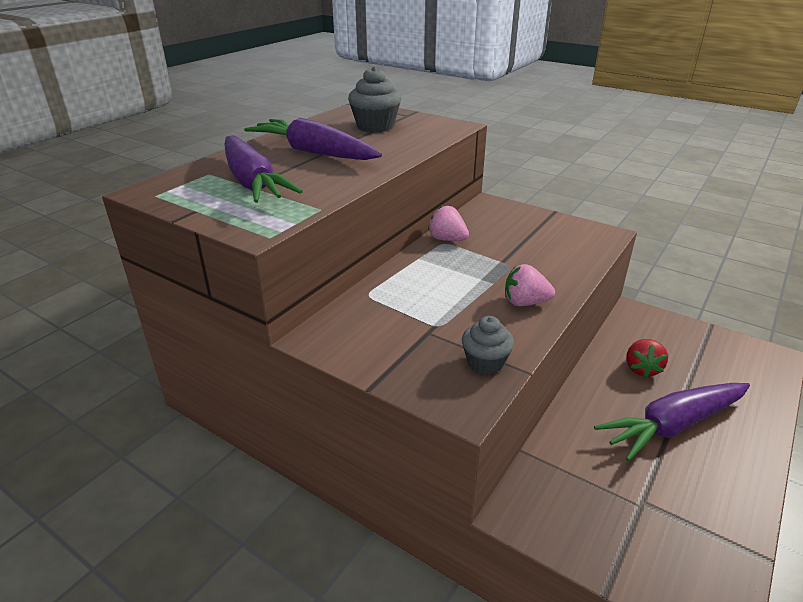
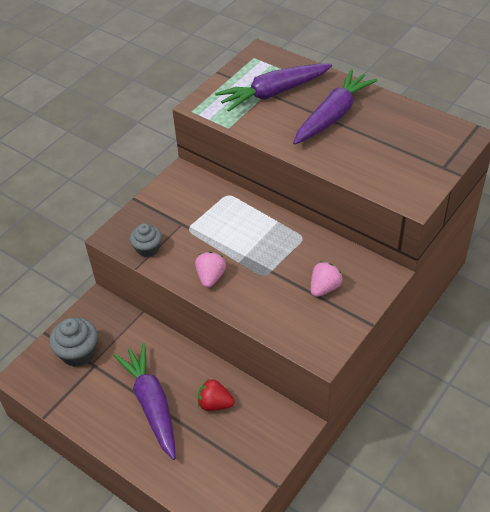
camera: 95 degrees right, 15 degrees up
grey cupcake [348,66,401,132] -> grey cupcake moved to [49,318,98,367]
pink strawberry [428,206,469,241] -> pink strawberry moved to [311,261,343,297]

